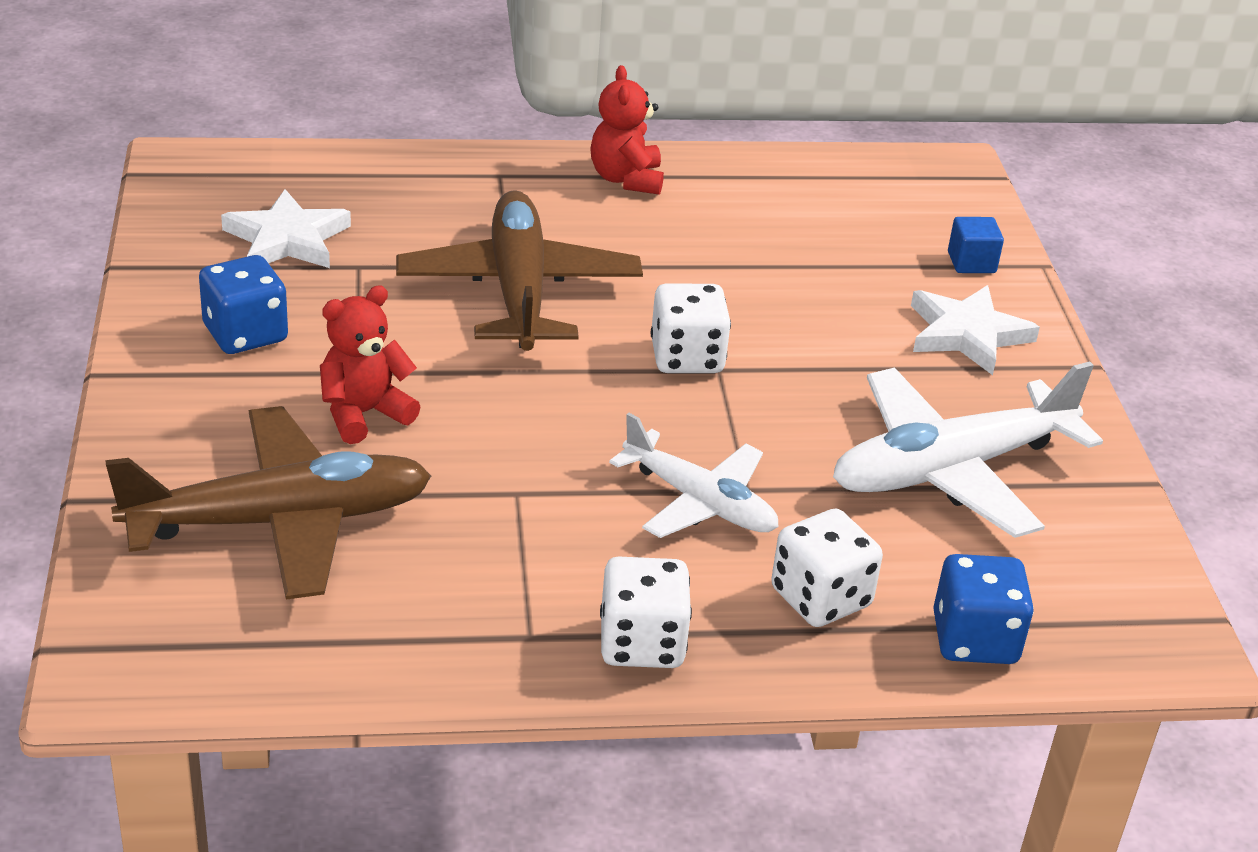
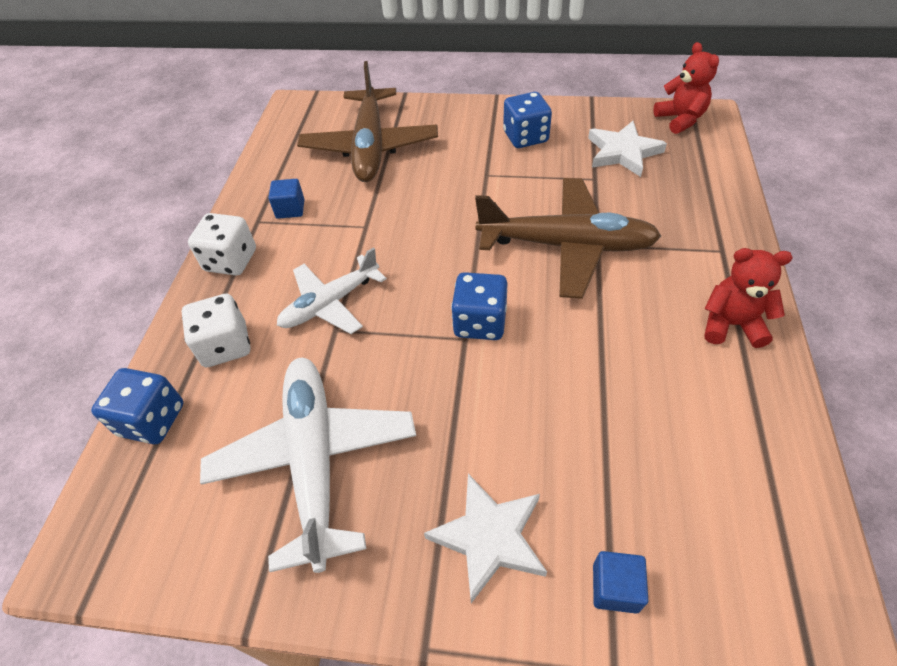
camera: 110 degrees right, 15 degrees up
red teddy bear [320,285,420,444] -> red teddy bear moved to [653,42,719,134]
white dice [651,283,731,373] -> blue dice [451,272,508,340]
none -> blue cube [268,179,304,219]

